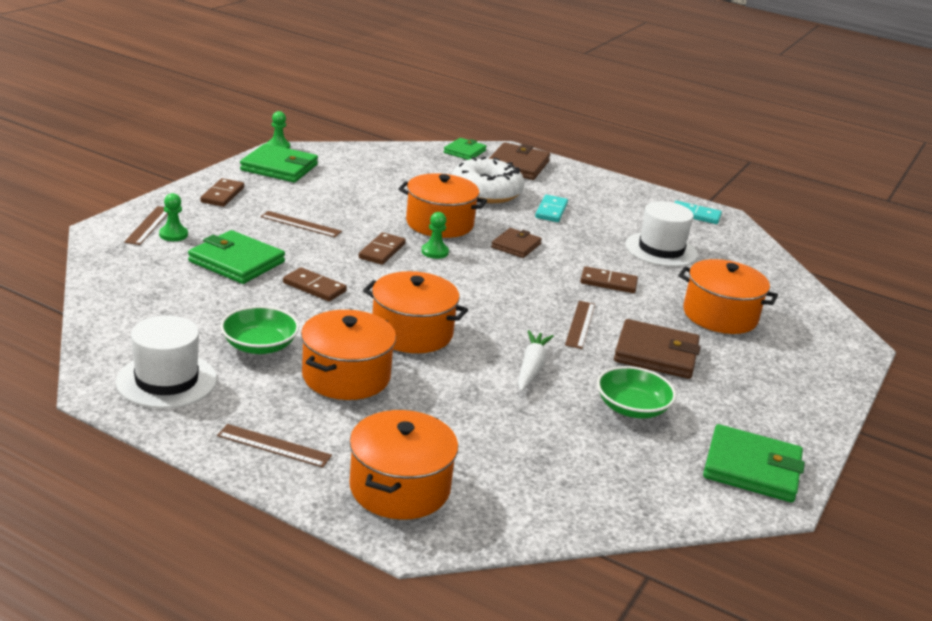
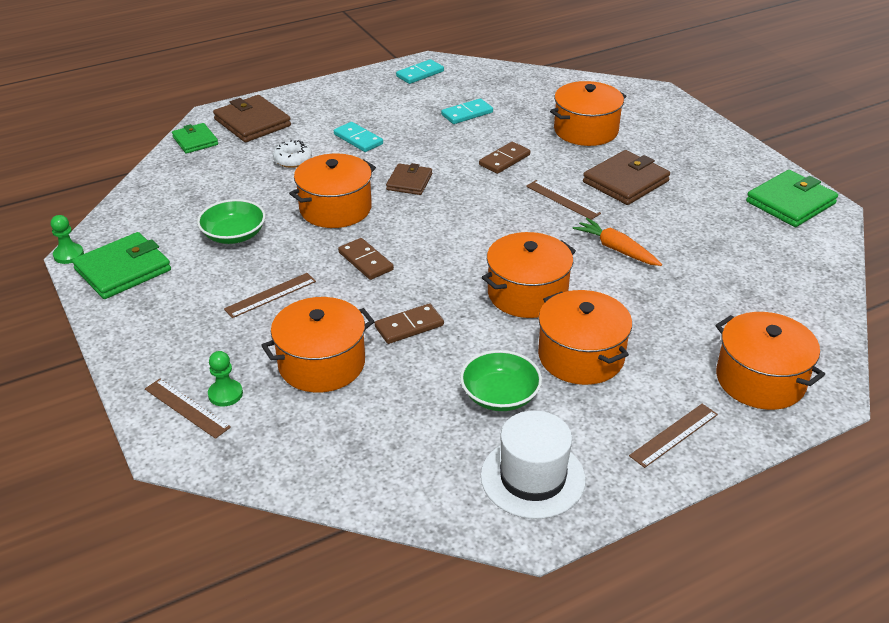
camera: 55 degrees left, 10 degrees up
green wallet [188,230,285,284] -> orange pot [261,297,375,393]
brown domino [200,178,244,207] -> none
green pawn [422,212,449,259] -> none
white donut [452,157,524,203] -> white donut [273,140,312,168], size x0.50
brown wallet [491,228,542,258] -> brown wallet turned 45 degrees clockwise [386,163,432,195]
white carrot [518,330,554,392] -> orange carrot [573,218,662,266]
green bowl [597,366,676,419] -> green bowl moved to [197,199,266,244]
white hat [625,201,698,267] -> turquoise domino [441,98,493,124]

